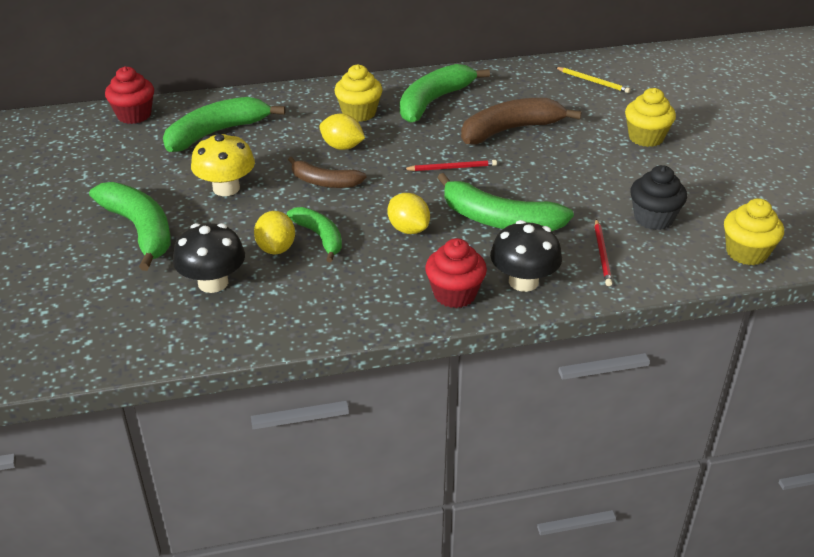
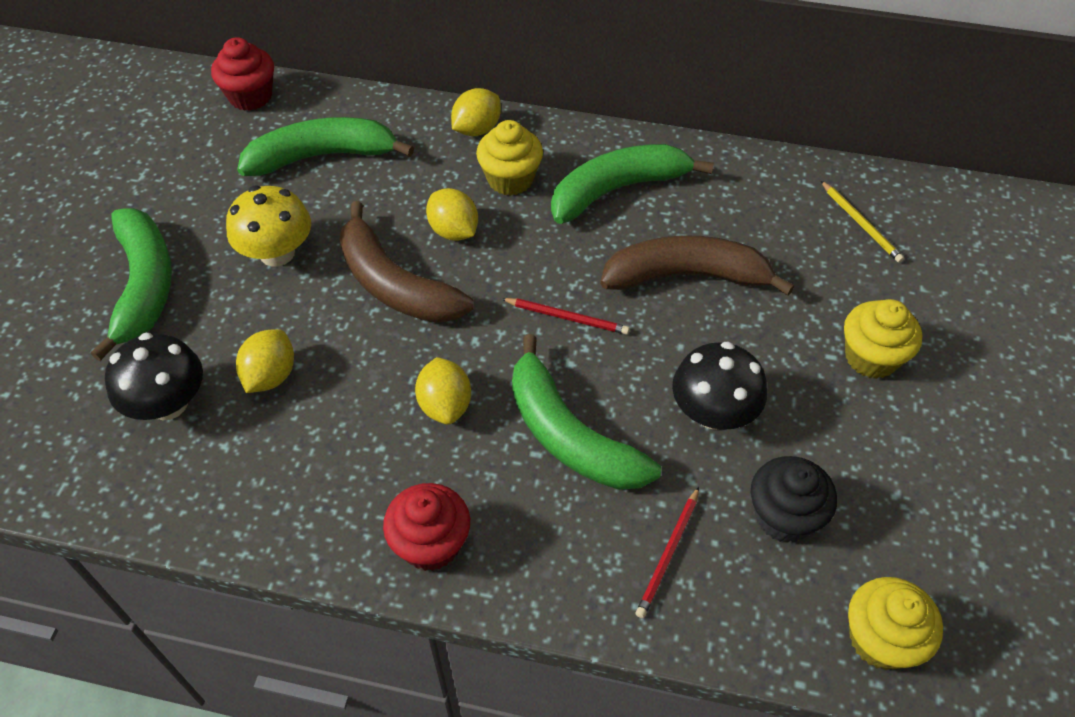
camera: 25 degrees right, 15 degrees up
green banana [287,207,342,262] -> none
brown banana [288,157,366,188] -> brown banana [339,201,474,323], size x1.63
black mushroom [490,220,562,292] -> black mushroom moved to [672,342,767,430]
none -> yellow lemon [451,88,501,136]

